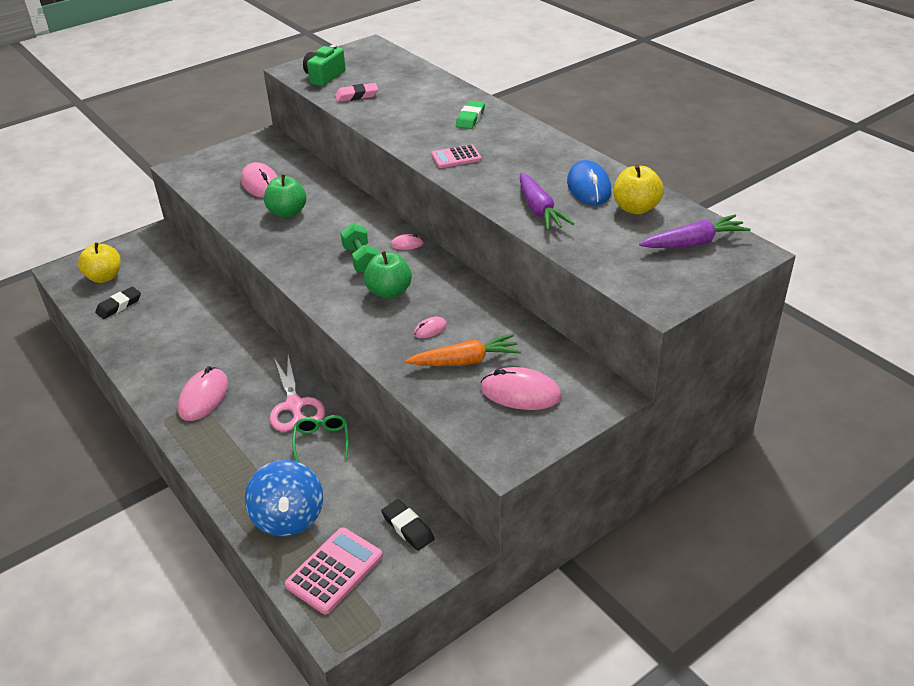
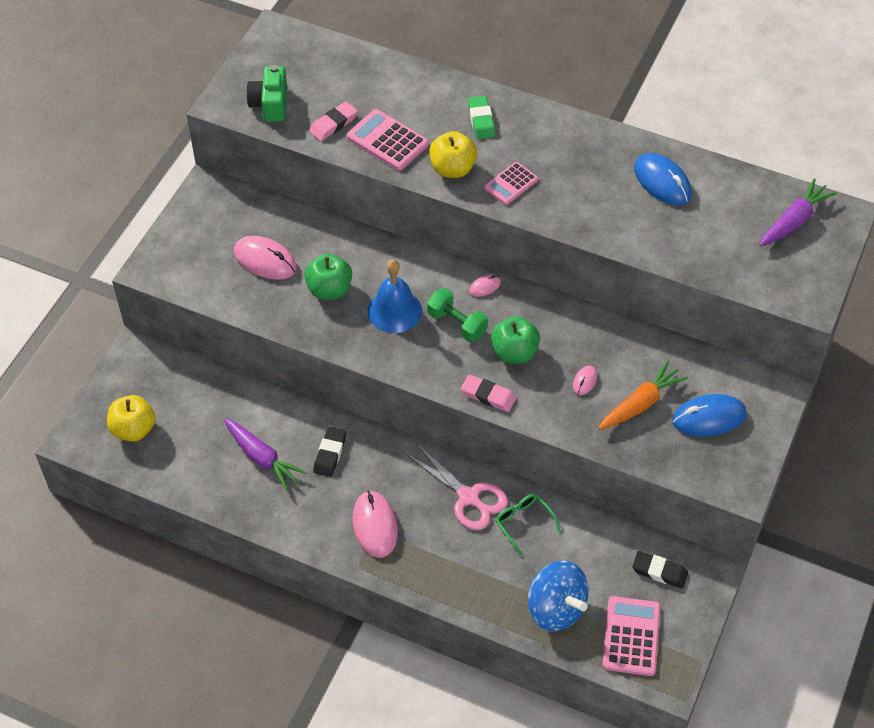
camera: 30 degrees left, 15 degrees up
black eraser [95,287,141,319] -> black eraser moved to [313,426,346,477]
pink mouse [481,367,561,410] -> blue mouse [672,394,746,437]
purple carrot [520,173,574,230] -> purple carrot moved to [224,418,307,491]
yellow apple [614,165,664,214] -> yellow apple moved to [429,131,477,178]
none -> pink calculator [347,109,429,171]
none -> blue bell [368,260,422,333]
none -> pink eraser [461,375,516,412]

